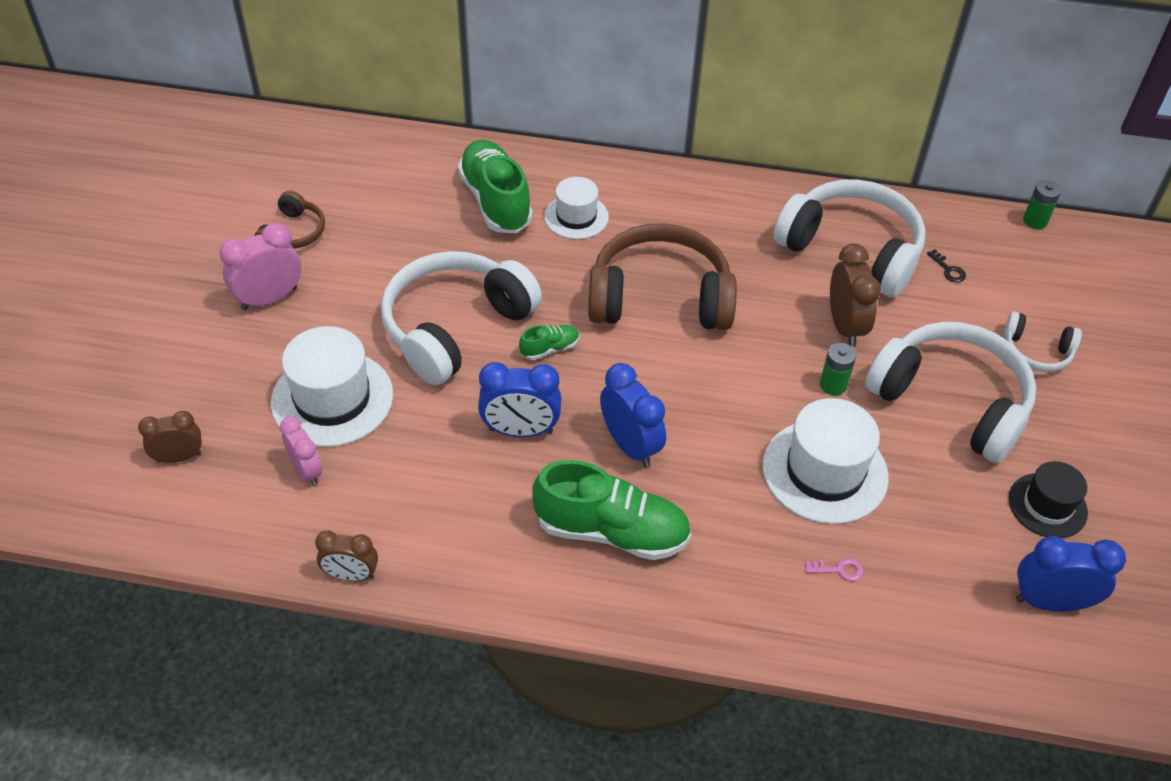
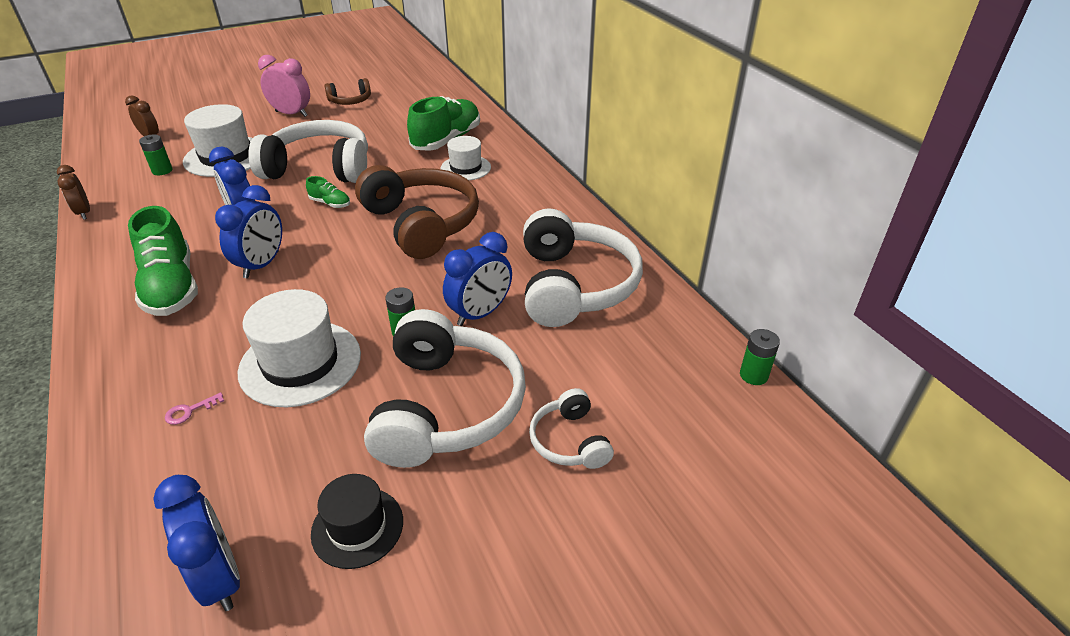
camera: 55 degrees right, 10 degrees down
pink clock [280,416,322,486] -> green battery [139,134,173,175]
pink key [805,558,863,581] -> pink key turned 90 degrees clockwise [165,392,224,425]
brown clock [830,244,881,347] -> blue clock [443,232,512,326]
black key [927,249,966,282] -> none

